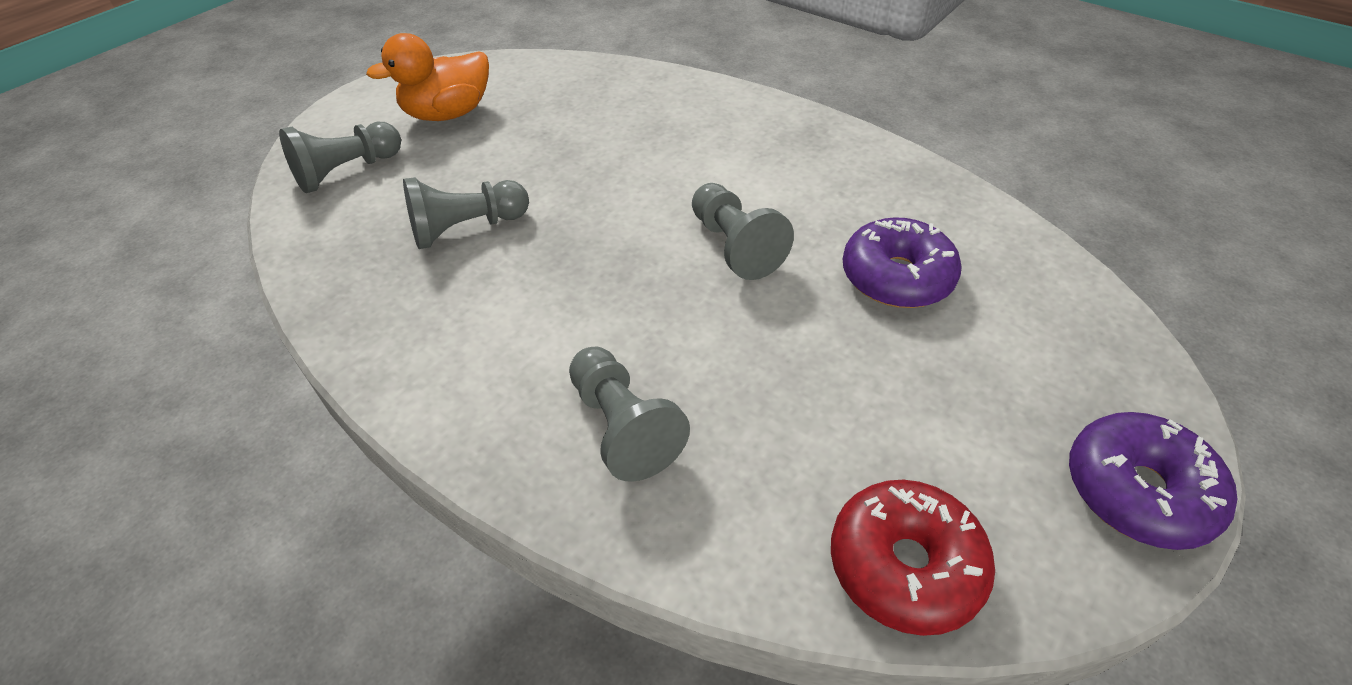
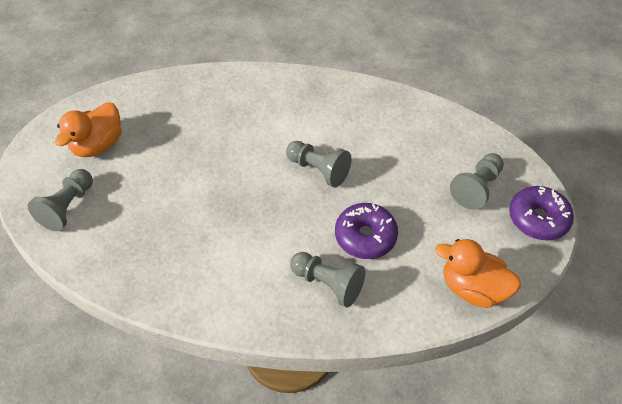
camera: 30 degrees left, 5 degrees up
grey pawn [403,177,529,249] -> grey pawn moved to [450,153,504,210]
red donut [831,480,995,636] -> orange duck [435,239,521,308]
purple donut [843,217,962,308] -> purple donut moved to [335,203,398,259]

